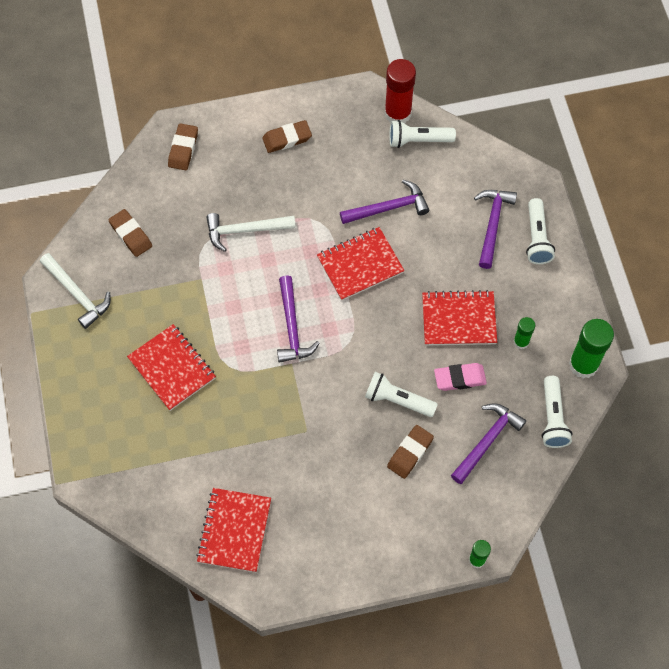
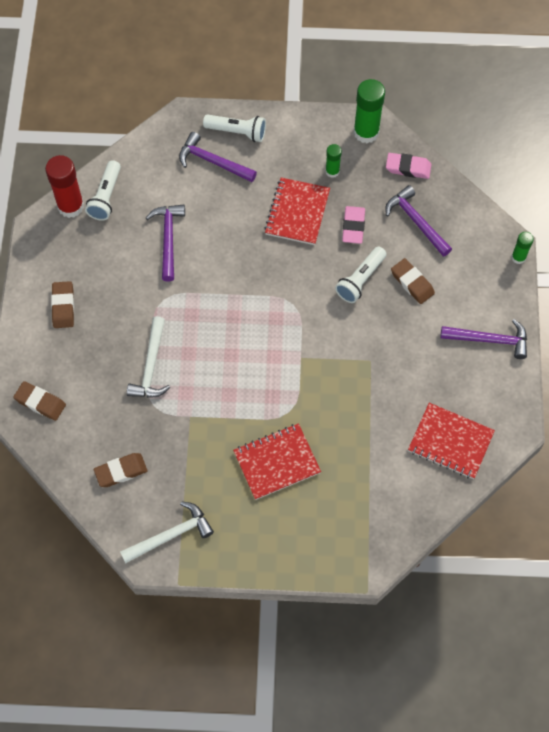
camera: 75 degrees left, 0 degrees up
purple hammer [277,275,320,363] -> purple hammer moved to [440,319,527,359]
red notebook [317,227,405,301] -> none
white flashlight [542,376,572,448] -> pink eraser [386,153,432,179]

